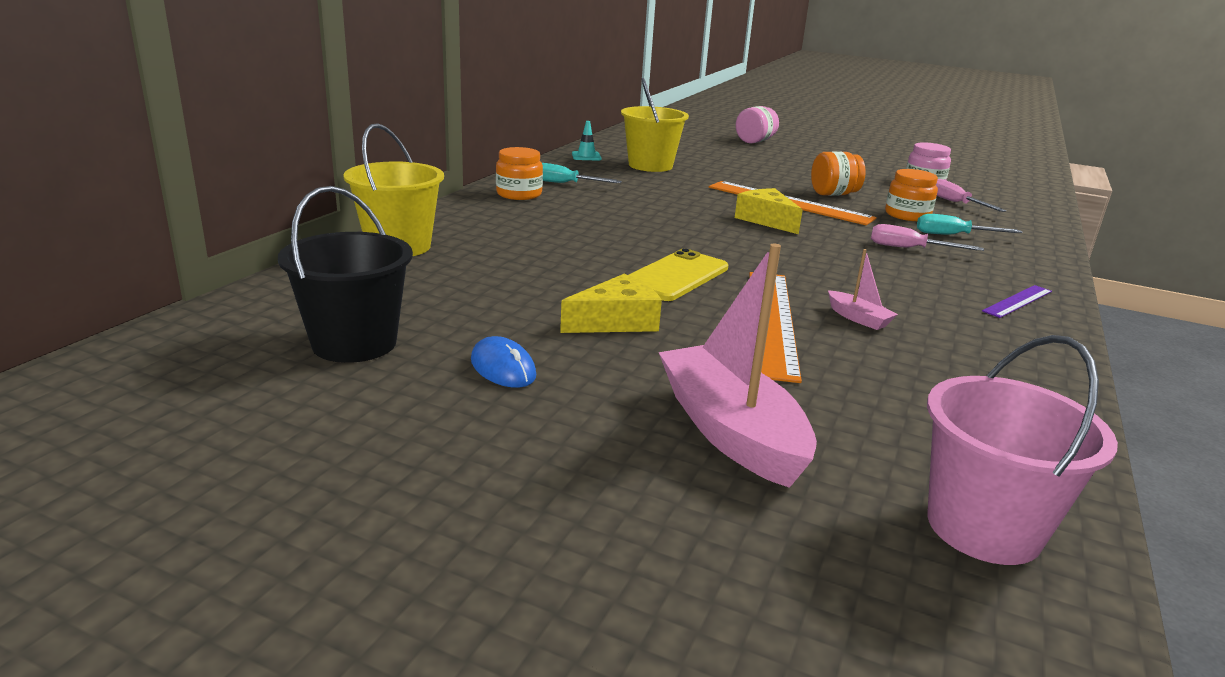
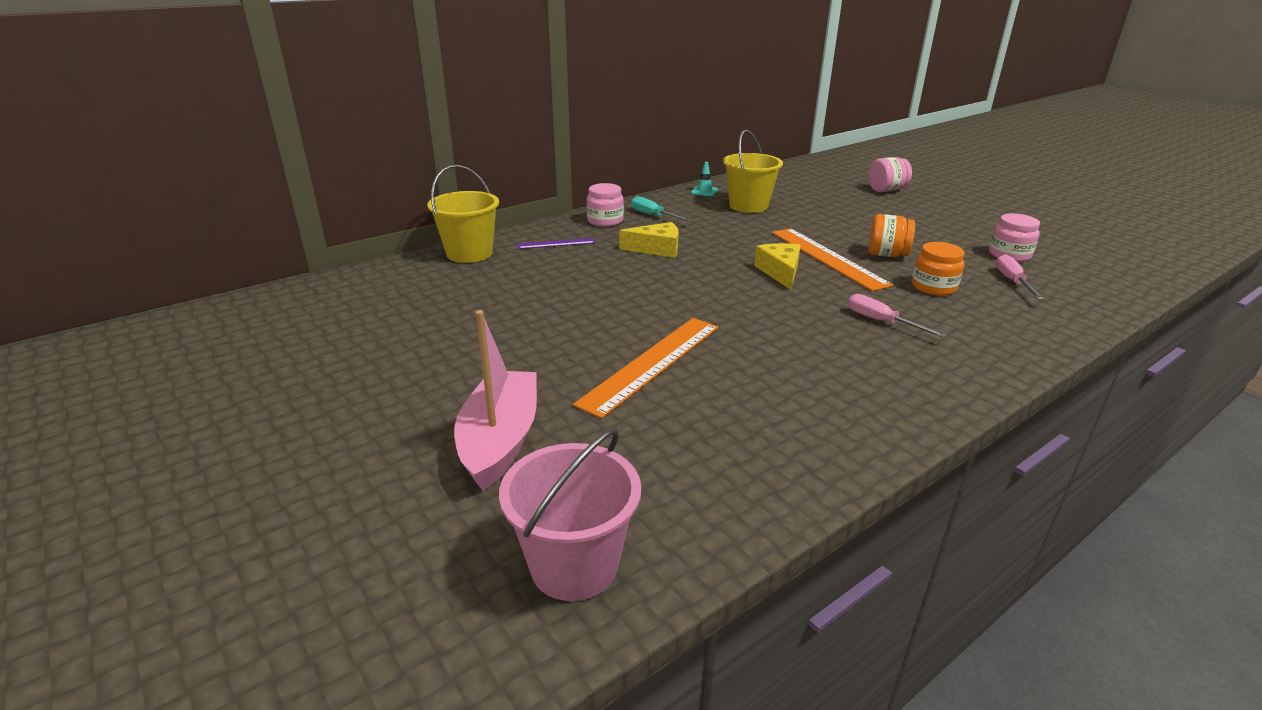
camera: 30 degrees right, 5 degrees up
black bucket [278,186,413,363] -> none
blue mouse [471,336,536,388] -> none
orange jar [496,147,543,200] -> pink jar [587,183,624,227]
yellow cheese [560,274,662,333] -> yellow cheese moved to [619,222,679,258]
yellow phone [629,249,728,301] -> none
pink boat [828,249,898,330] -> none
turquoise screwdriver [917,214,1023,235] -> none
purple ruler [982,285,1052,318] -> purple ruler moved to [517,238,595,249]

